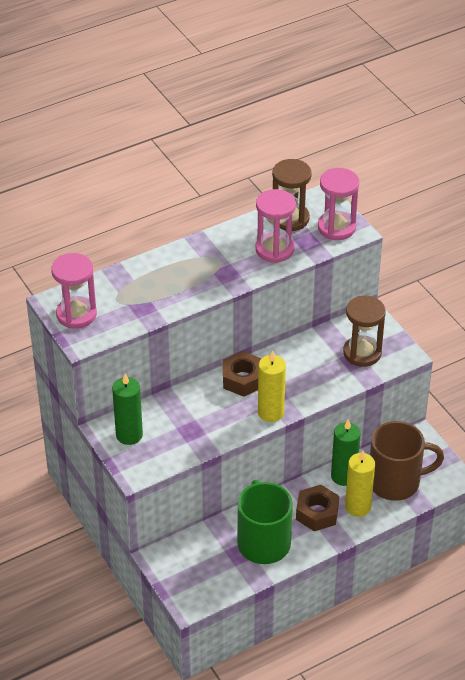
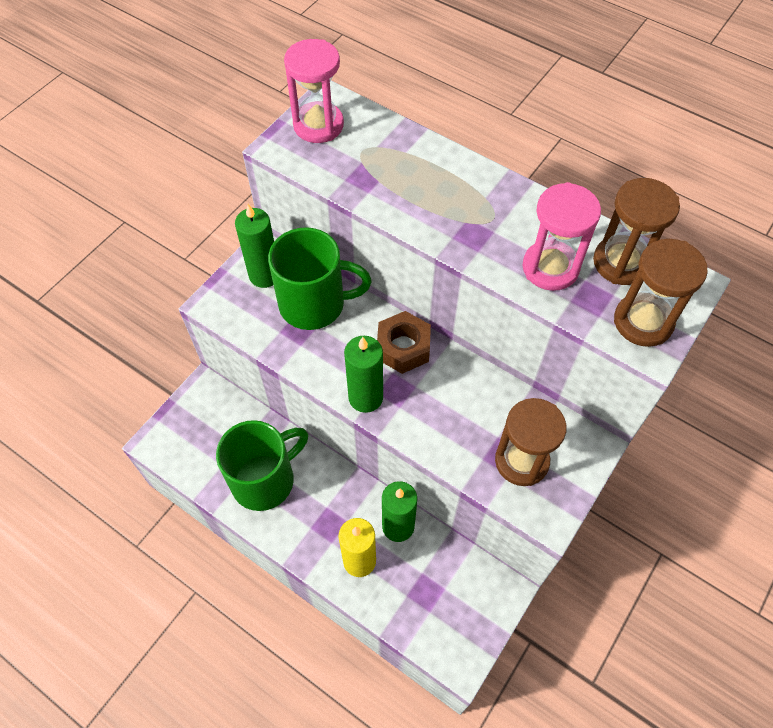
camera: 65 degrees right, 15 degrees up
yellow candle [258,351,286,422] -> green candle [344,336,383,413]
brown nut [296,485,339,531] -> none
pink hourglass [318,168,359,240] -> brown hourglass [614,239,708,347]
brown mug [370,421,444,501] -> none
none -> green mug [268,227,372,330]

